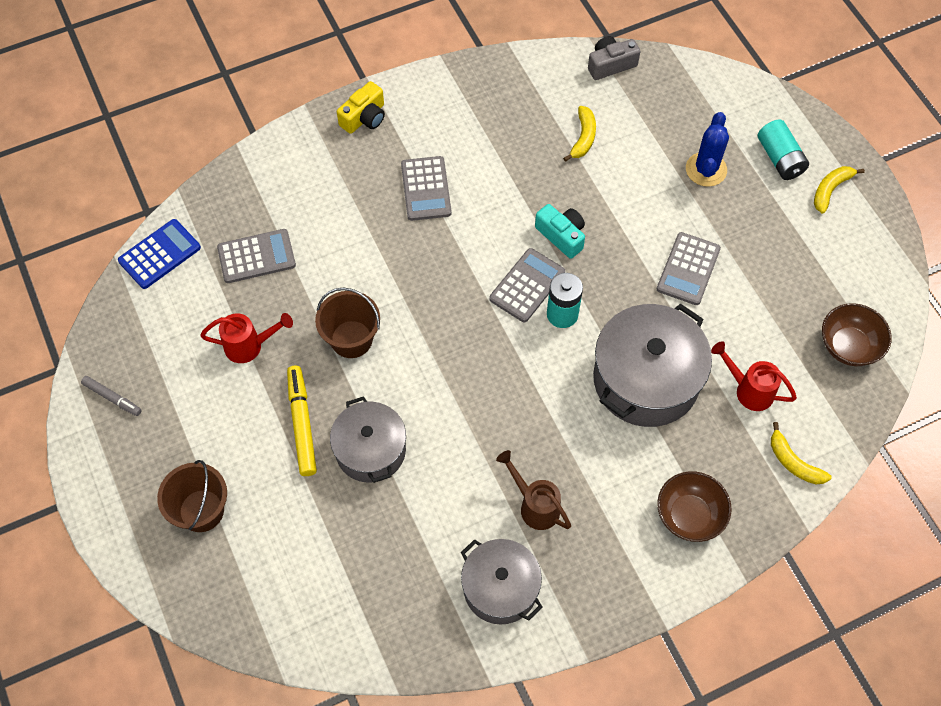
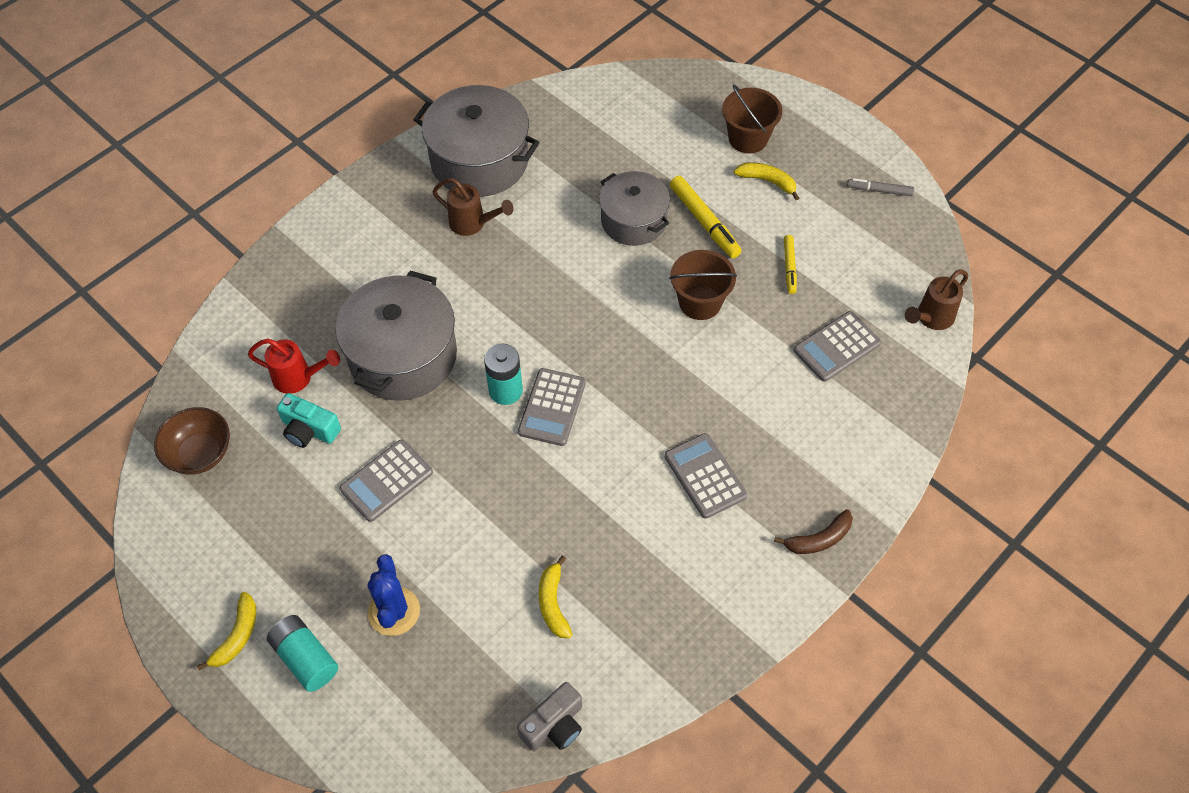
camera: 160 degrees right, 5 degrees down
blue calculator [118,219,201,289] -> brown watering can [905,269,968,330]
red watering can [200,313,293,363] -> yellow marker [784,235,797,294]
yellow camera [337,81,385,134] -> brown banana [774,509,853,554]
grey pot [461,539,543,625] -> grey pot [413,85,540,197], size x1.55
turquoise camera [535,204,585,259] -> turquoise camera moved to [277,393,341,448]
grey calculator [657,232,721,305] -> grey calculator turned 135 degrees counterclockwise [340,439,433,522]
brown bowl [657,471,732,542] -> none
yellow banana [771,422,832,484] -> yellow banana moved to [734,162,799,200]

